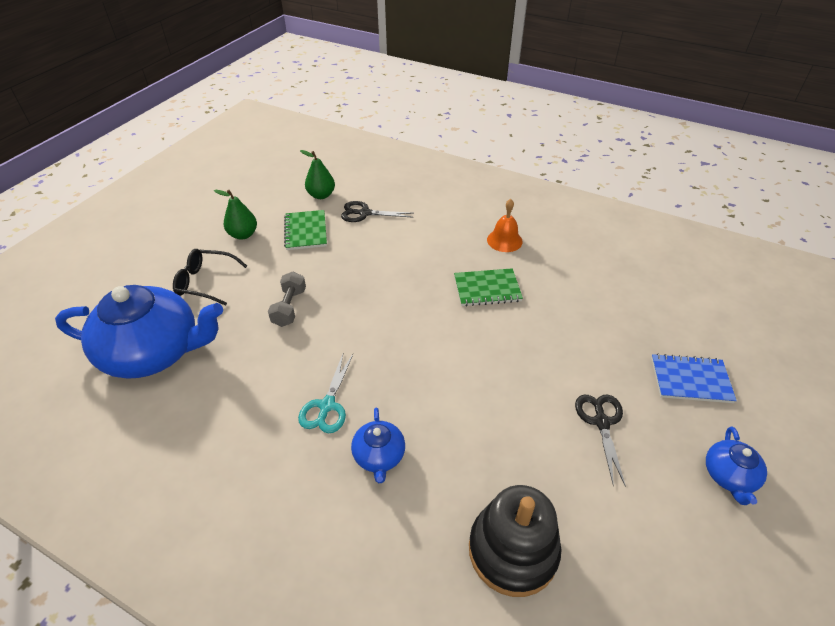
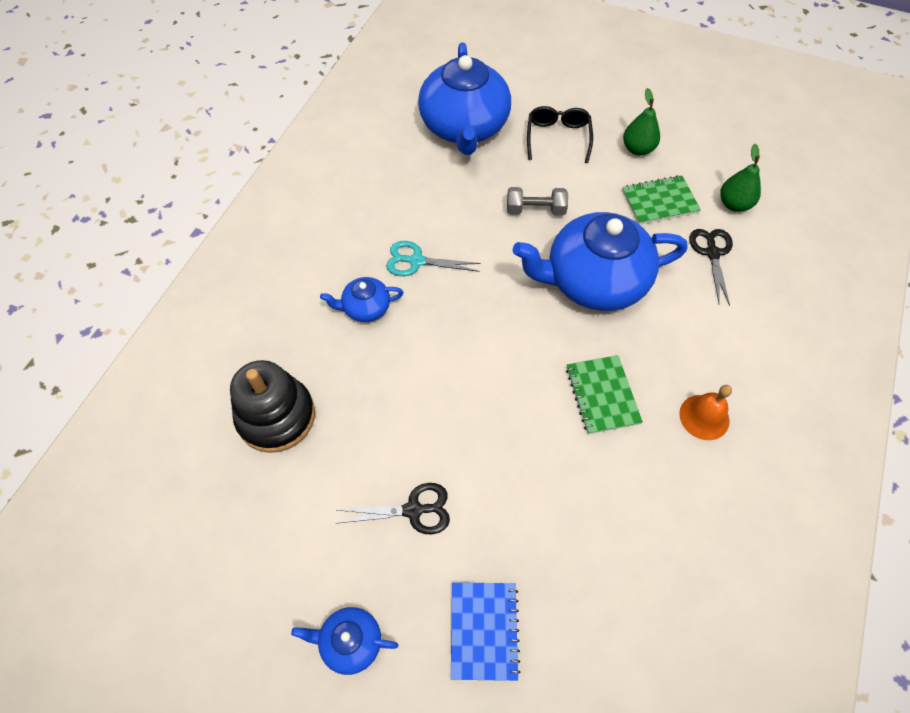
camera: 85 degrees right, 15 degrees up
none -> blue teapot [512,212,687,311]

